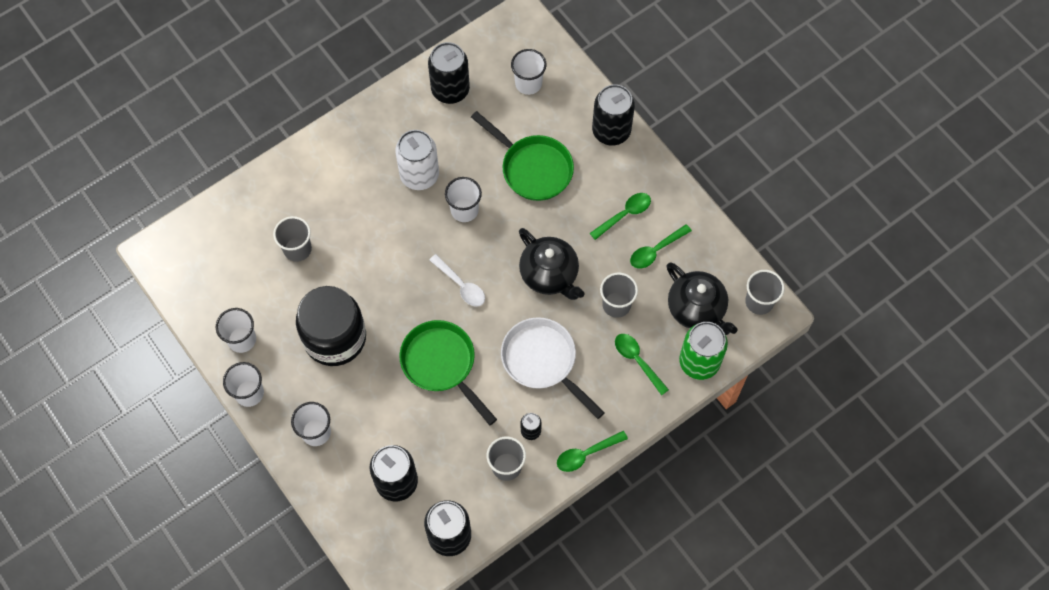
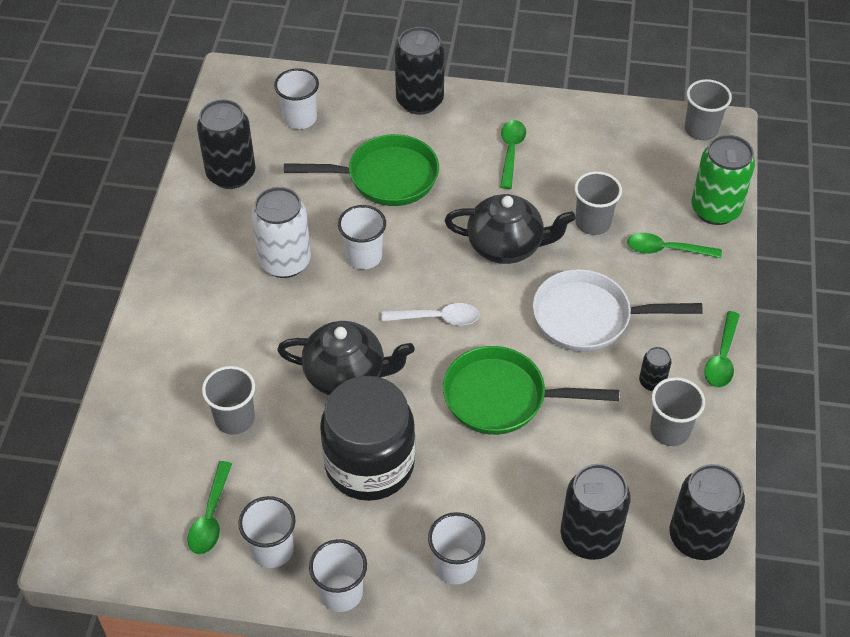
camera: 45 degrees left, 15 degrees down
green spoon [630,224,692,269] -> green spoon moved to [187,461,232,554]
black teapot [667,262,737,335] -> black teapot moved to [277,321,415,395]

